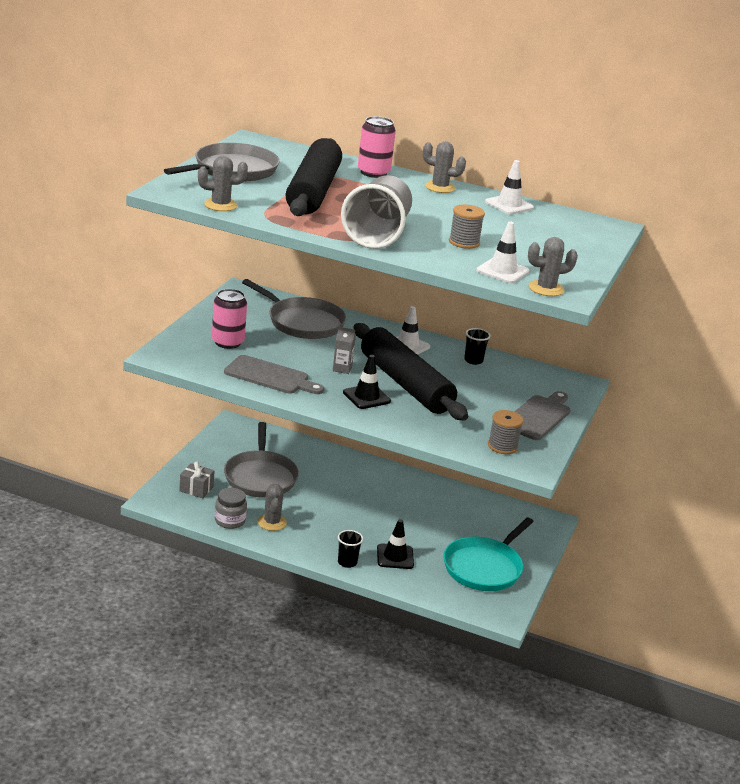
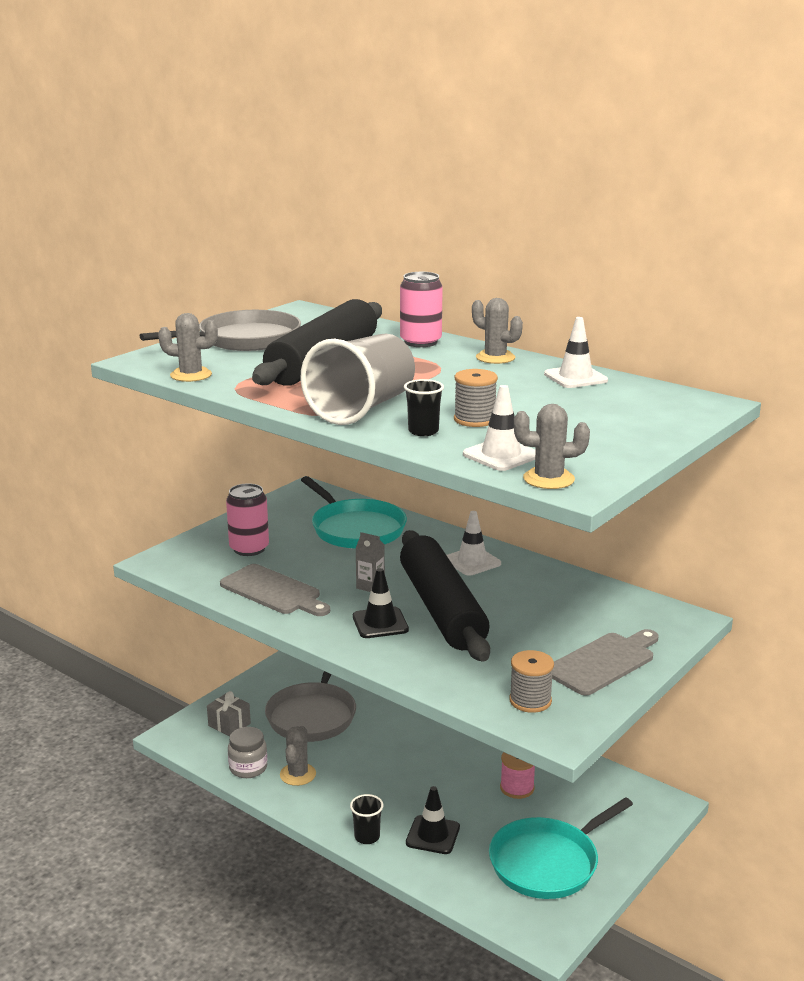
camera: 20 degrees right, 5 degrees down
grey pan [242,279,347,339] -> turquoise pan [301,476,407,549]
black cup [464,328,491,365] -> black cup moved to [404,379,444,436]
none -> pink spool [500,752,535,799]

